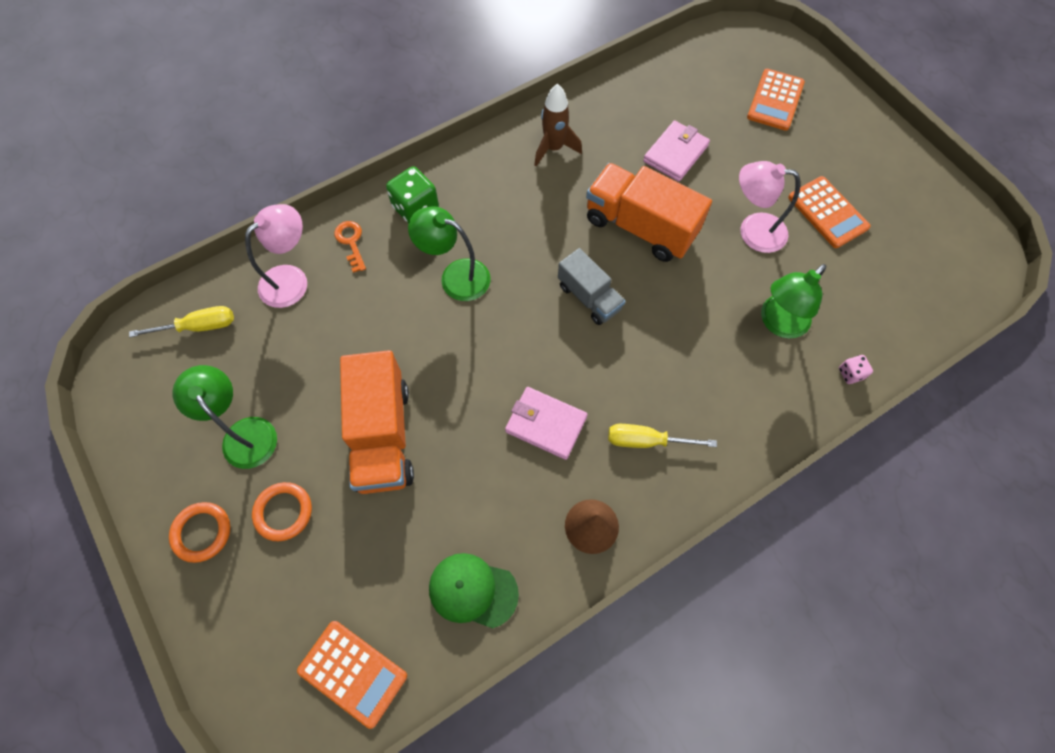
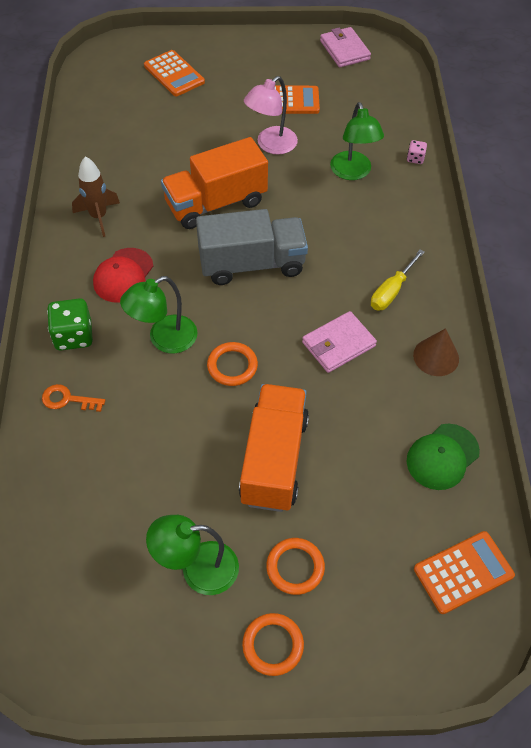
camera: 60 degrees left, 10 degrees down
yellow screwdriver [129,306,234,337] -> none
pink lamp [245,204,307,308] -> none
orange truck [340,350,414,494] -> orange truck turned 105 degrees counterclockwise [239,384,309,512]
grey truck [558,248,625,325] -> grey truck [196,209,308,285], size x1.66
pink wallet [643,121,710,182] -> pink wallet moved to [320,27,371,67]
none -> red cap [93,248,153,303]
none -> orange ring [207,342,258,386]

